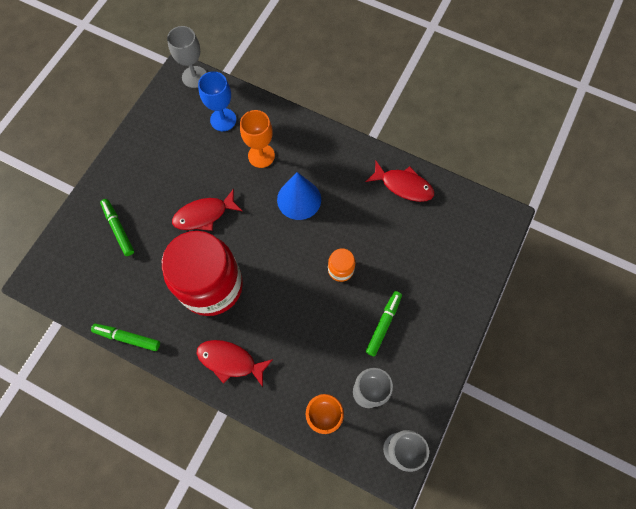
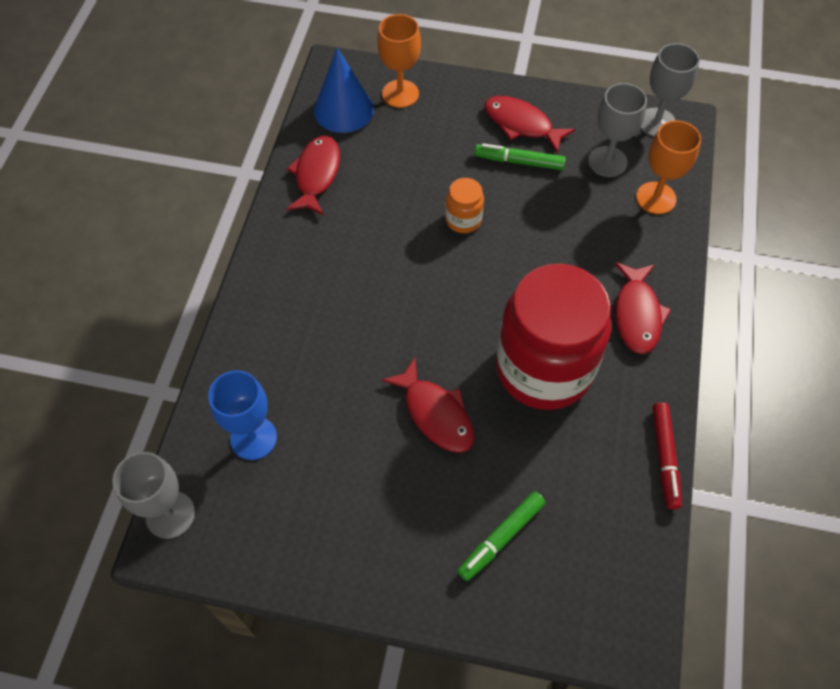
camera: 105 degrees left, 10 degrees down
green marker [91,324,160,351] -> red marker [652,402,682,510]
orange goblet [240,110,275,168] -> orange goblet moved to [377,14,421,108]
blue cone [277,172,321,220] -> blue cone moved to [314,48,374,133]
none -> red fish [484,96,576,154]

